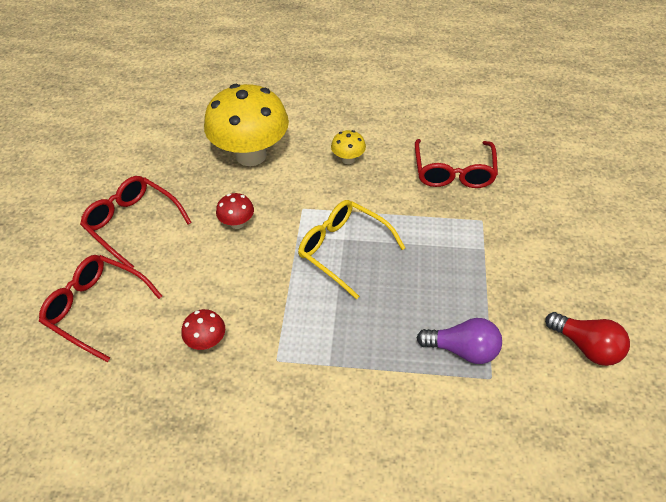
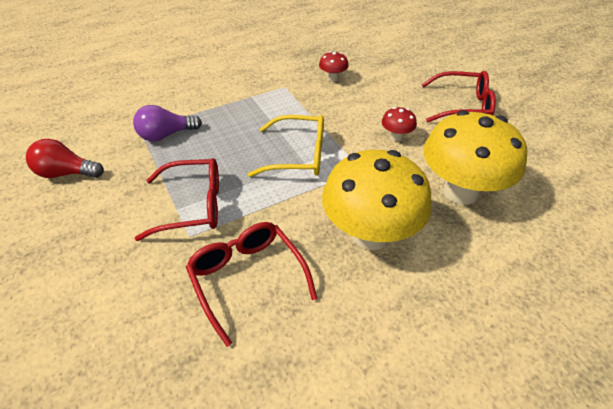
camera: 145 degrees right, 5 degrees down
red glasses [39,255,162,362] -> red glasses moved to [135,158,219,241]
yellow mushroom [331,130,366,164] -> yellow mushroom [322,150,432,250], size x2.37

